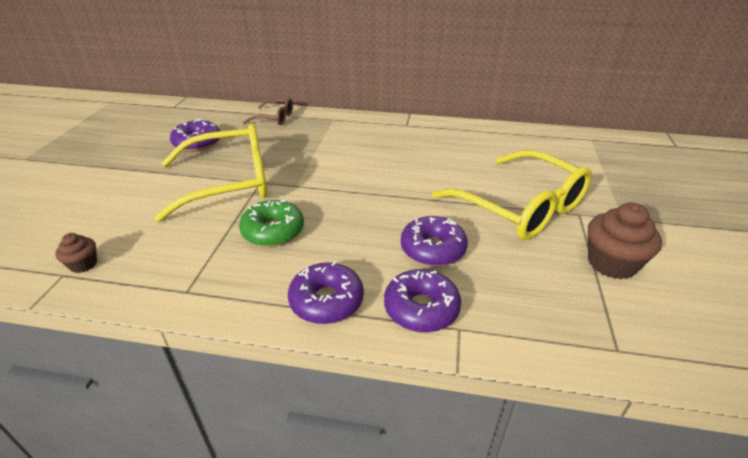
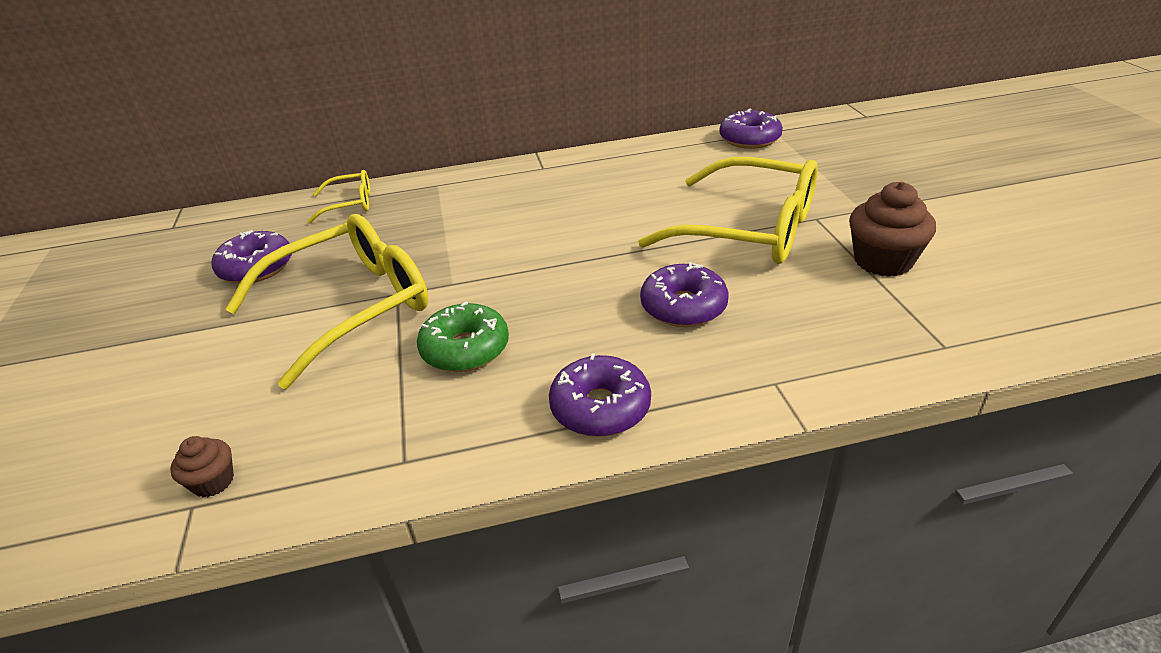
camera: 20 degrees left, 0 degrees up
brown glasses [243,98,293,125] -> yellow glasses [307,170,370,224]
purple donut [384,269,461,333] -> purple donut moved to [719,109,783,149]

